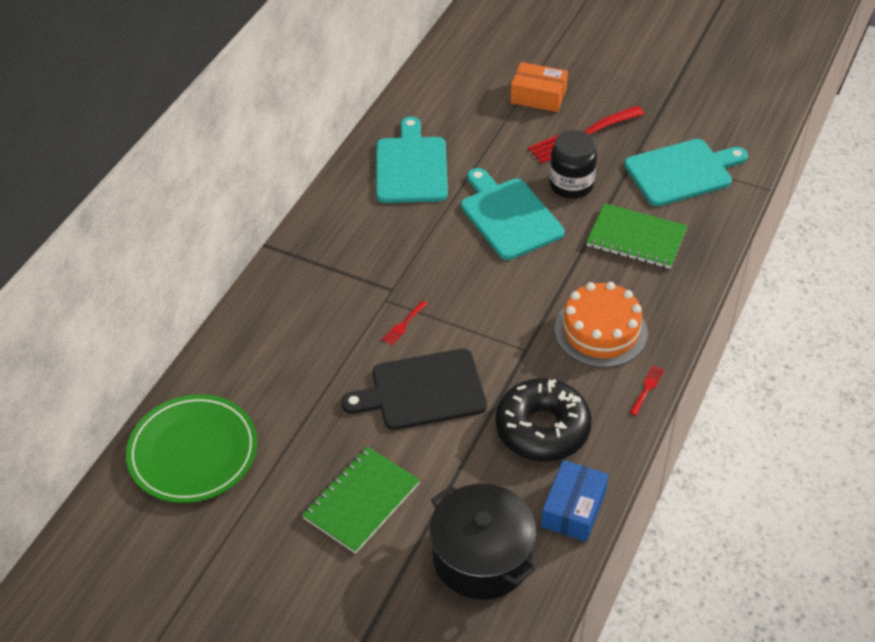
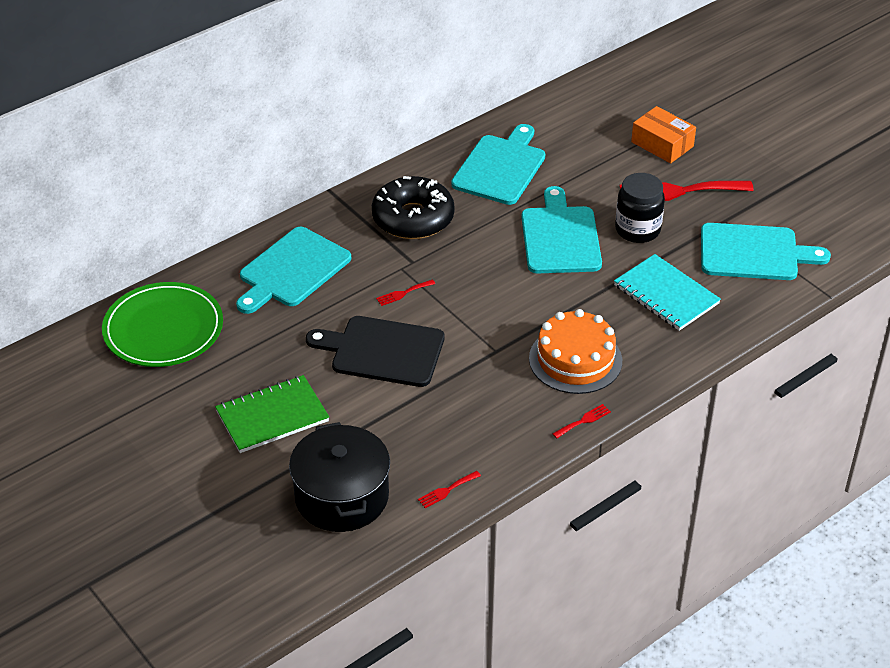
camera: 25 degrees right, 5 degrees down
black donut [495,378,592,462] -> black donut moved to [372,176,455,239]
blue box [541,460,608,542] -> red fork [418,471,481,508]
green notebook [586,203,687,269] -> turquoise notebook [614,254,721,331]
none -> turquoise cutting board [236,227,351,314]

